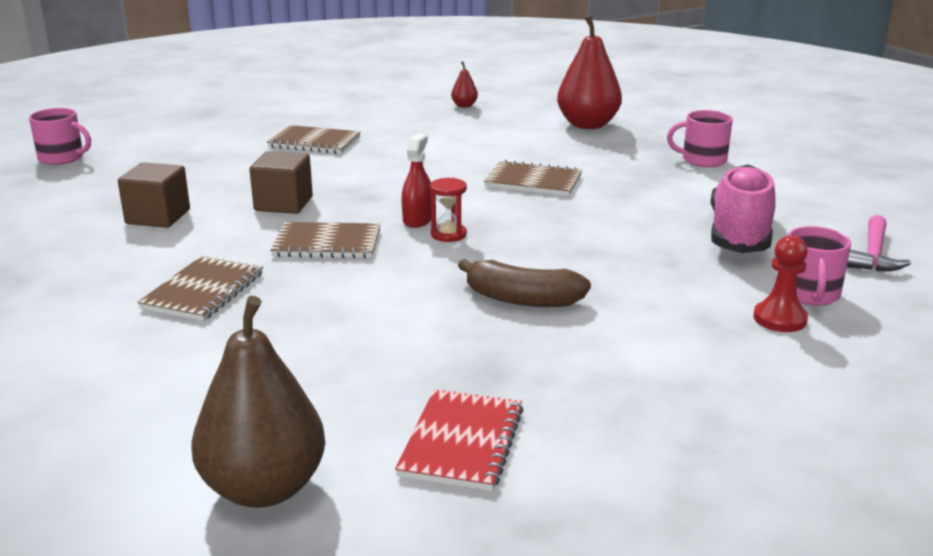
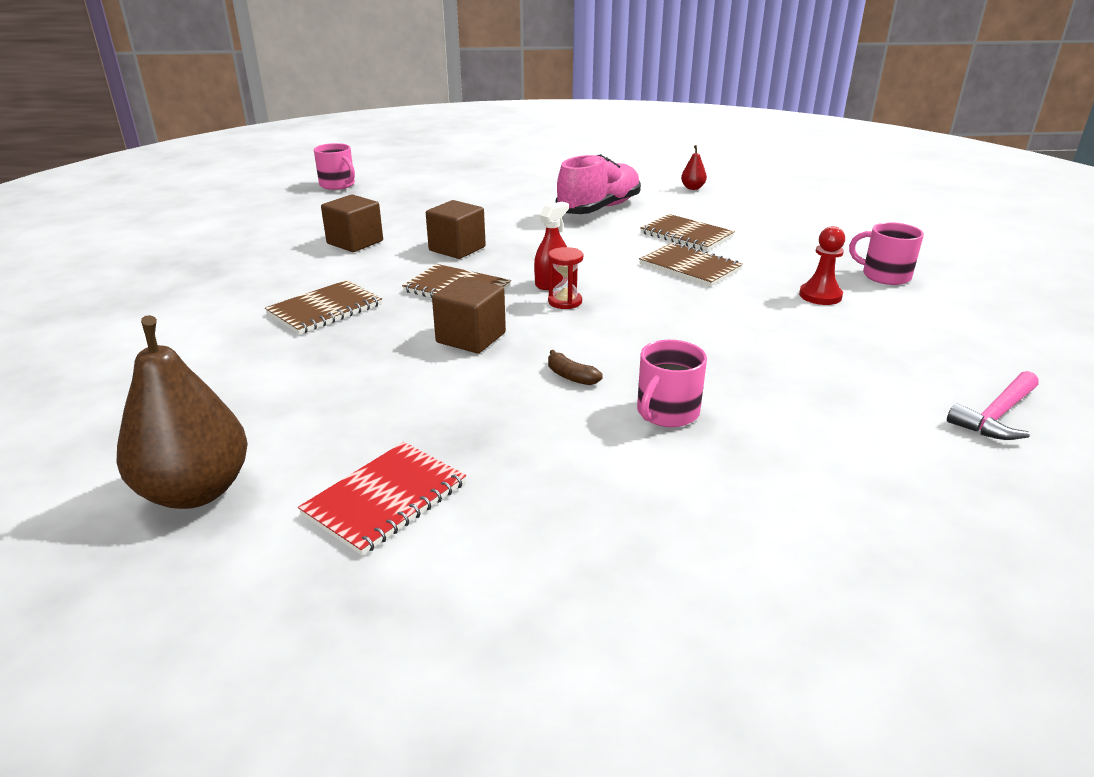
camera: 25 degrees right, 5 degrees up
brown notebook [267,125,360,154] -> brown notebook moved to [640,214,735,251]
brown banana [458,259,591,307] -> brown banana [548,350,603,385], size x0.52
red pear [557,15,622,129] -> none
pink shoe [710,164,776,253] -> pink shoe moved to [556,154,641,214]
red pawn [753,235,808,332] -> red pawn moved to [799,226,845,305]
pink mug [788,226,851,306] -> pink mug moved to [637,340,707,427]
none -> brown cube [432,277,506,353]

